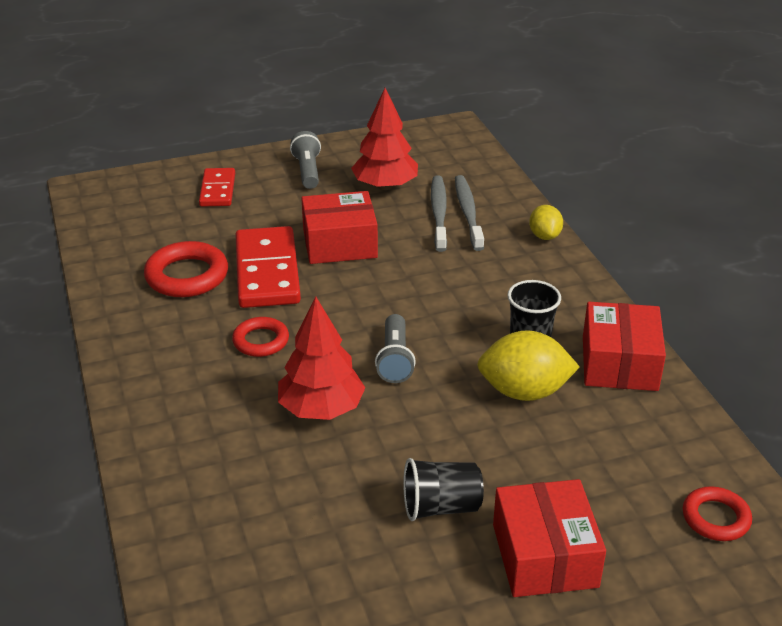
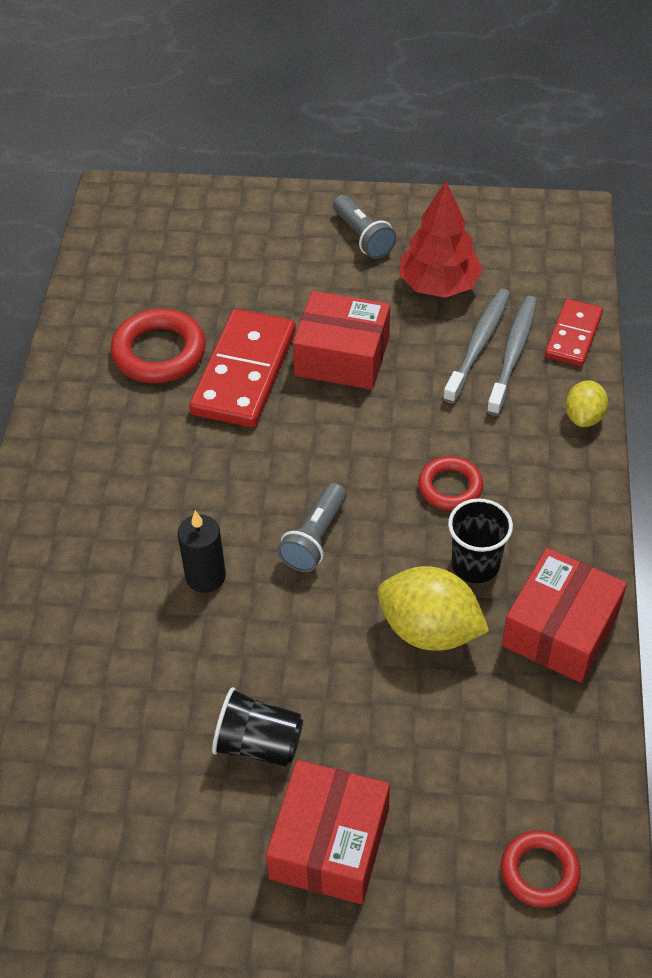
camera: 25 degrees right, 15 degrees up
red domino [199,168,235,207] -> red domino moved to [545,299,603,366]
red ring [232,317,289,357] -> red ring moved to [418,456,483,510]
red tree [278,296,365,420] -> black candle [178,511,226,593]
grey flashlight [290,131,321,189] -> grey flashlight turned 135 degrees clockwise [333,195,397,259]

